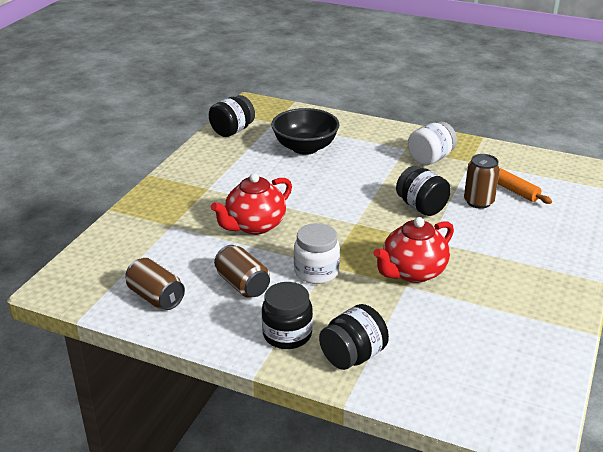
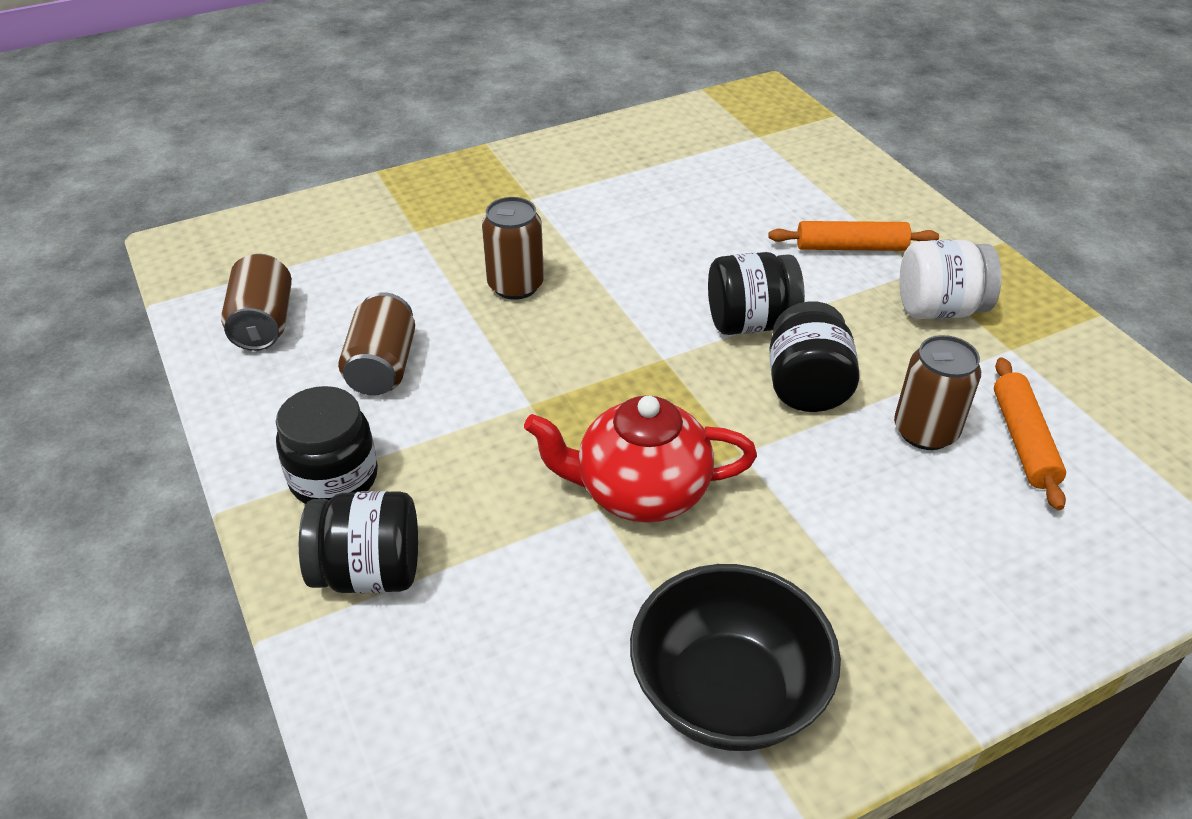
camera: 40 degrees right, 10 degrees up
black jar [209,95,255,137] -> black jar moved to [708,252,805,335]
red teapot [211,173,292,235] -> brown can [482,197,544,300]
black bowl [271,108,340,155] -> black bowl moved to [630,564,841,751]
white jar [294,223,340,284] -> none
none -> orange rolling pin [768,221,939,251]

